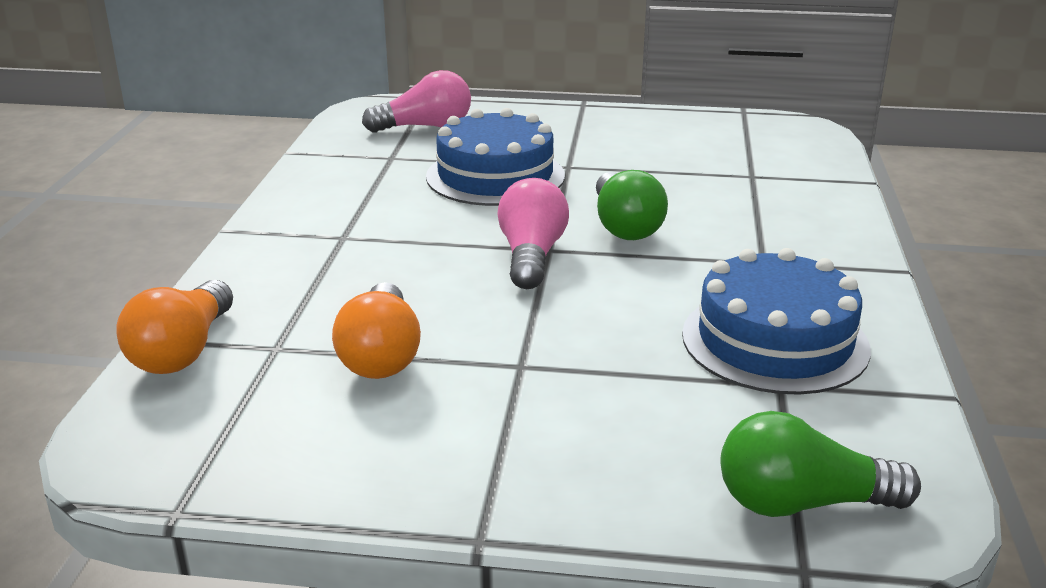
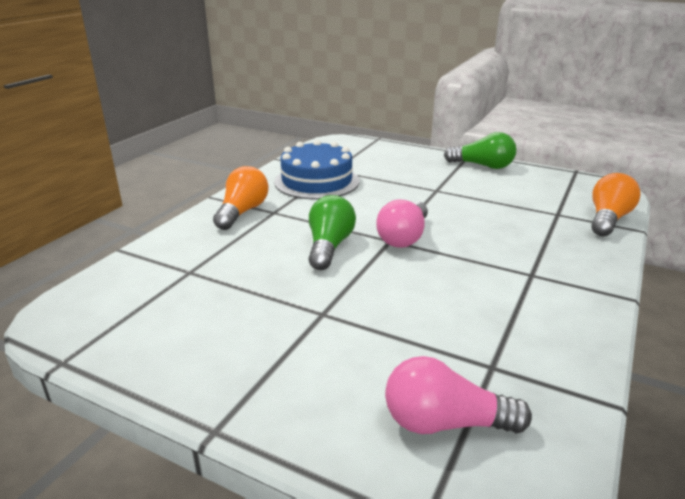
camera: 160 degrees left, 0 degrees up
orange light bulb [332,282,421,379] -> orange light bulb moved to [213,166,269,230]
blue cake [426,108,565,206] -> none
green light bulb [720,411,921,517] -> green light bulb moved to [444,132,516,169]

